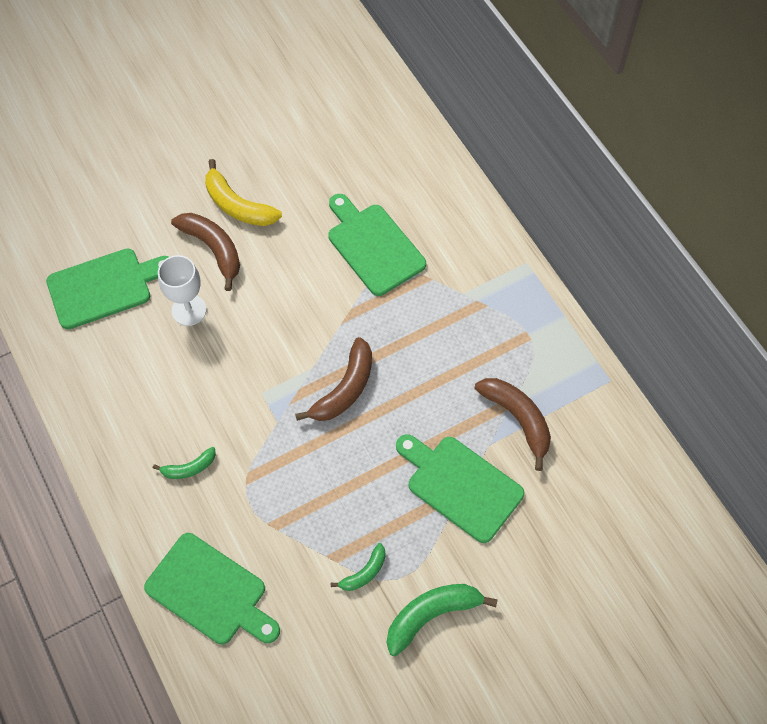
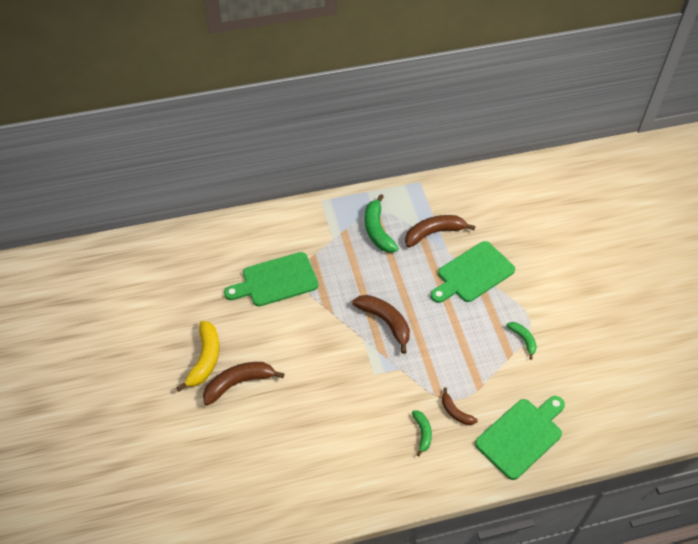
camera: 75 degrees left, 10 degrees down
green cutting board [46,248,169,329] -> none
white goblet [158,255,206,326] -> none
yellow banana [205,159,282,226] -> yellow banana turned 45 degrees counterclockwise [176,321,219,392]
green banana [387,584,498,656] -> green banana moved to [365,194,399,253]
none -> brown banana [442,387,478,425]

